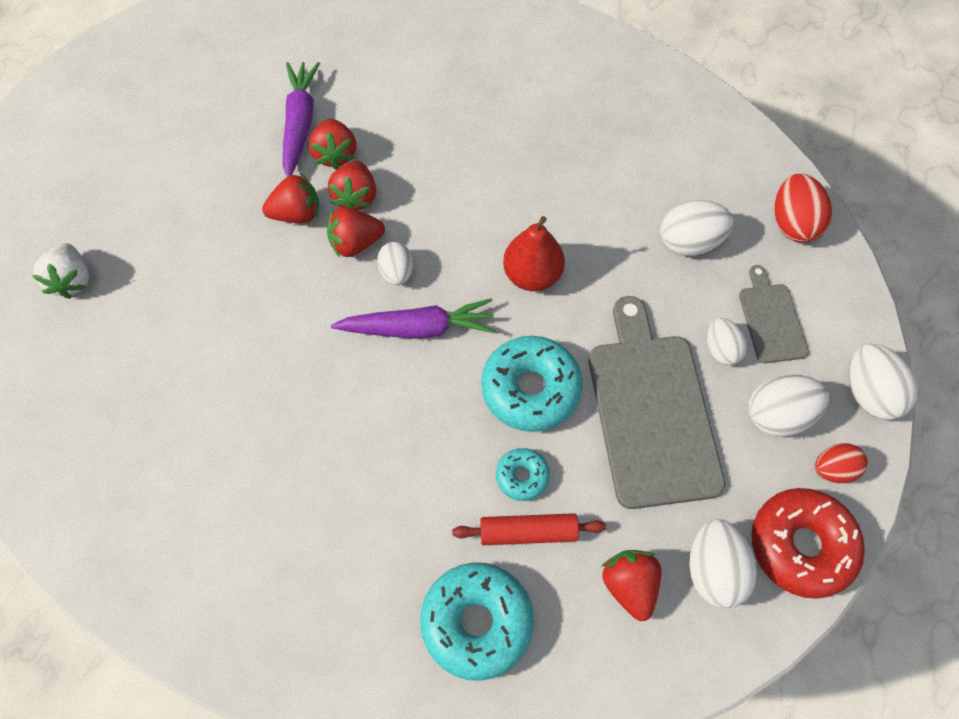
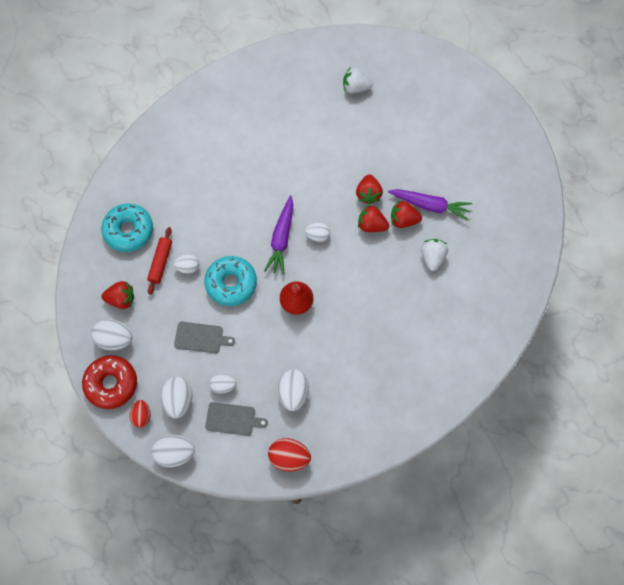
camera: 105 degrees right, 5 degrees up
red strawberry [327,207,385,257] -> none
turquoise donut [496,448,550,501] -> white egg [173,254,199,274]
grey cutting board [589,296,725,509] -> grey cutting board [174,322,235,353], size x0.51
none -> white strawberry [421,239,448,271]

